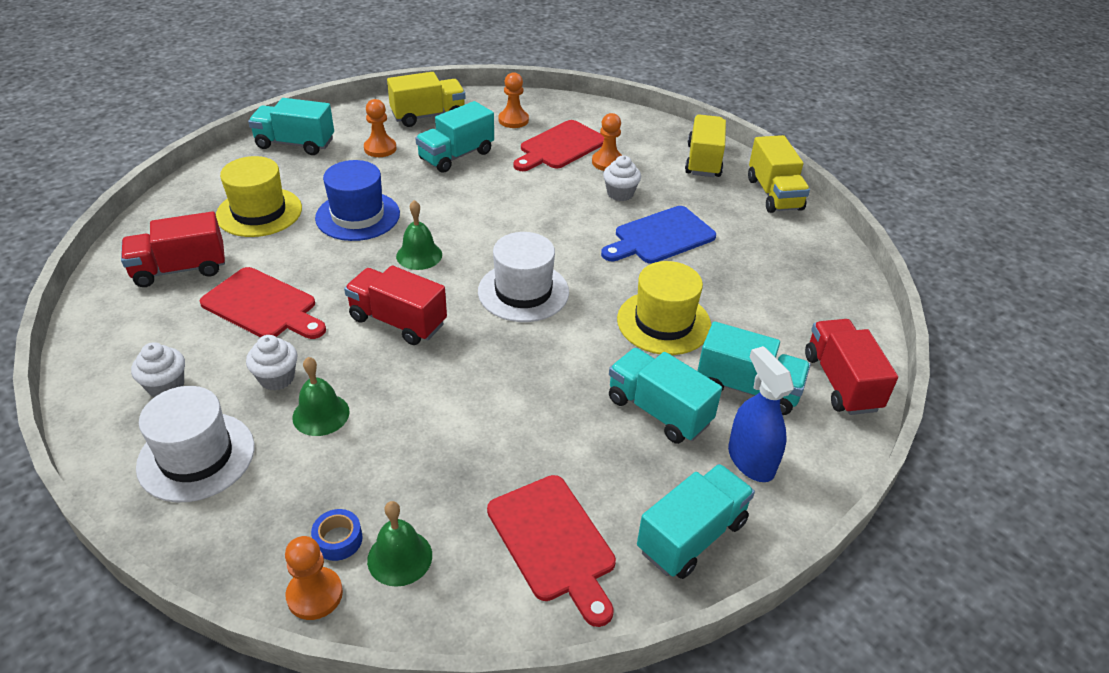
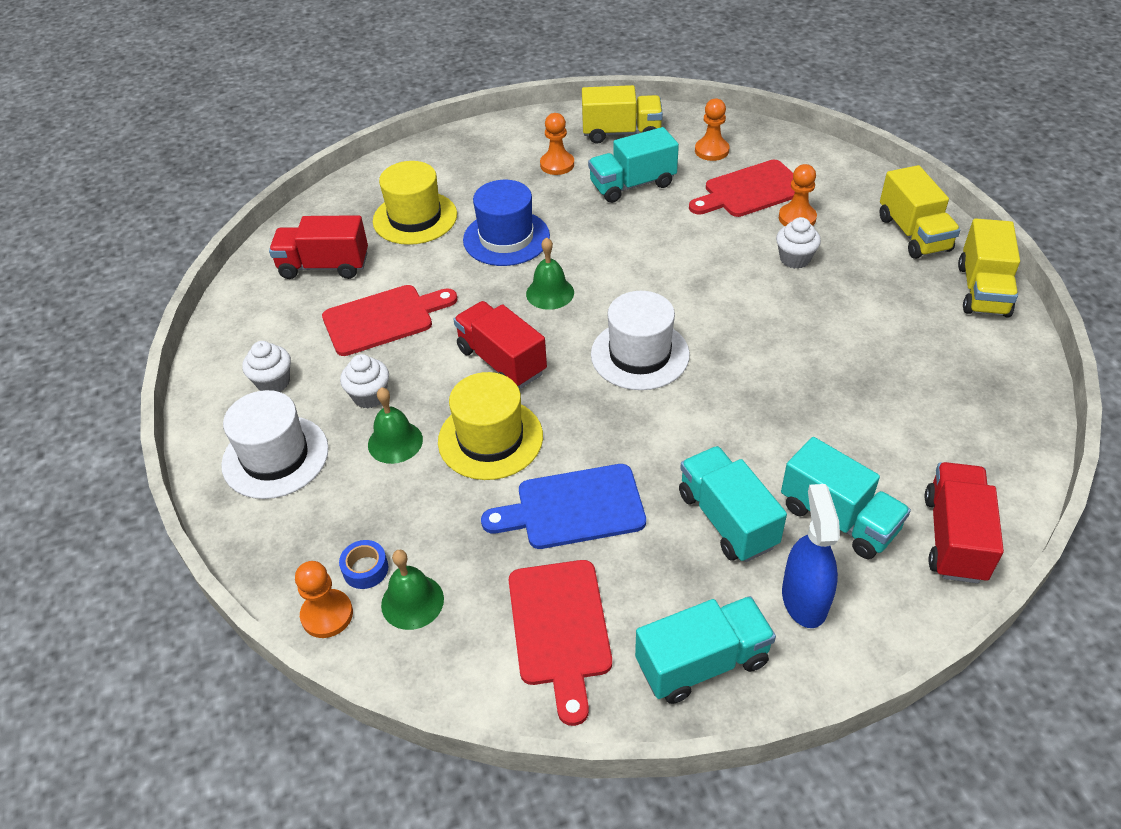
camera: 25 degrees right, 5 degrees up
red cutting board [200,267,326,339] -> red cutting board turned 75 degrees counterclockwise [322,285,458,356]
turquoise truck [248,98,334,155] -> none
blue cutting board [601,206,716,263] -> blue cutting board moved to [481,464,646,549]
yellow hat [617,261,711,355] -> yellow hat moved to [438,372,543,480]
yellow truck [685,114,726,177] -> yellow truck turned 135 degrees clockwise [880,165,960,259]

